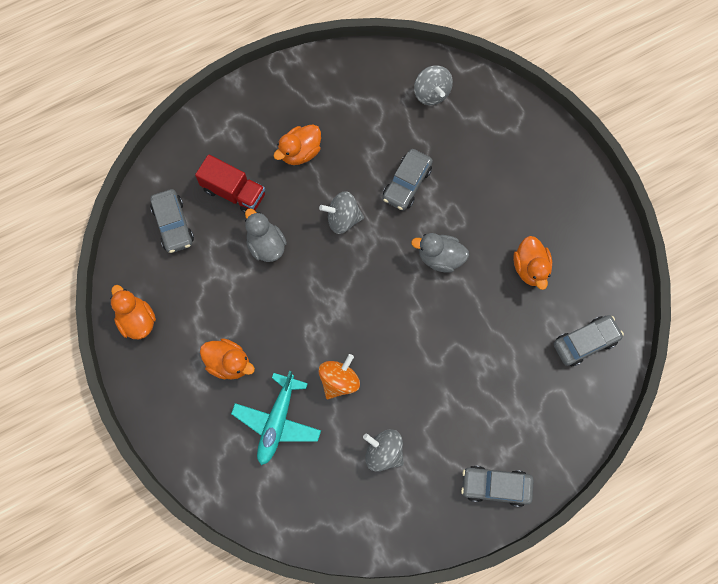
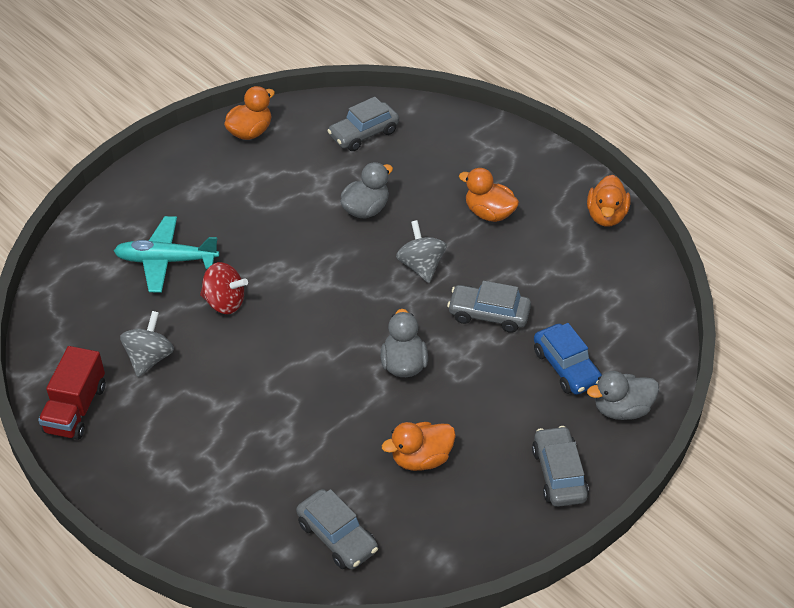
camera: 75 degrees right, 25 degrees down
red truck [195,154,265,213] -> red truck moved to [38,346,106,440]
orange duck [200,338,255,379] -> orange duck moved to [587,175,631,227]
orange spinning top [318,354,360,399] -> red spinning top [200,262,248,314]
grey spinning top [414,66,453,105] -> none
grey car [461,466,534,507] -> grey car moved to [532,426,589,507]
none -> blue car [534,323,602,395]
none -> grey duck [587,371,659,420]

